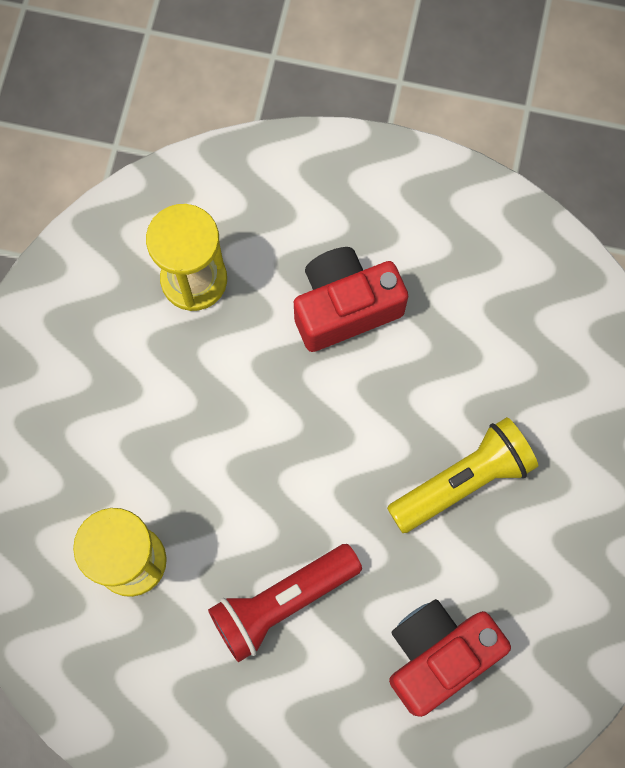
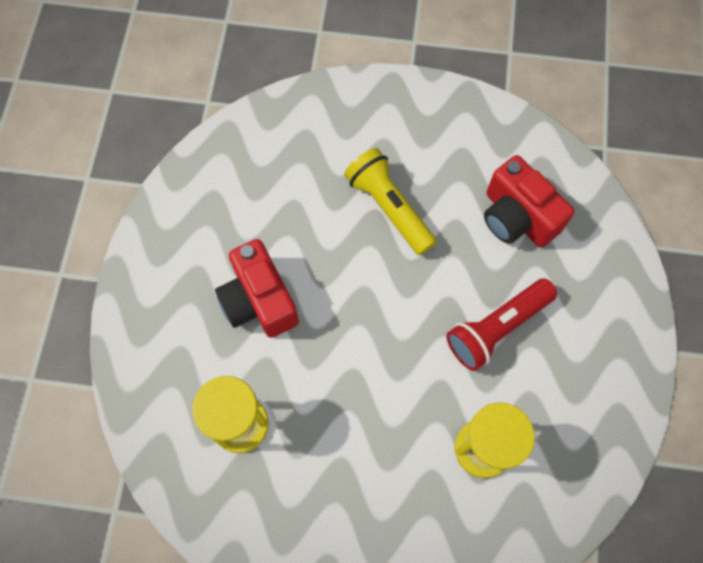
camera: 95 degrees left, 5 degrees down
red flashlight [208,544,362,662] -> red flashlight turned 90 degrees clockwise [446,279,557,371]

